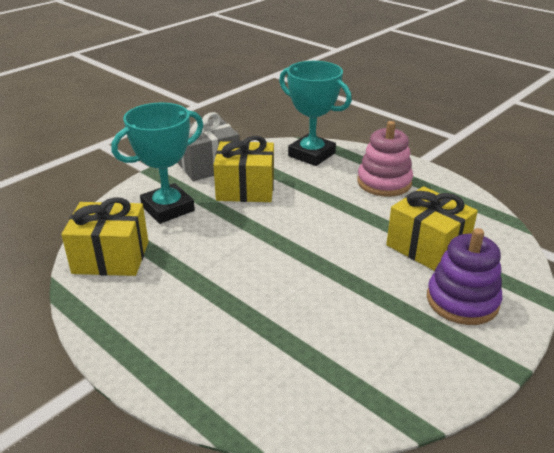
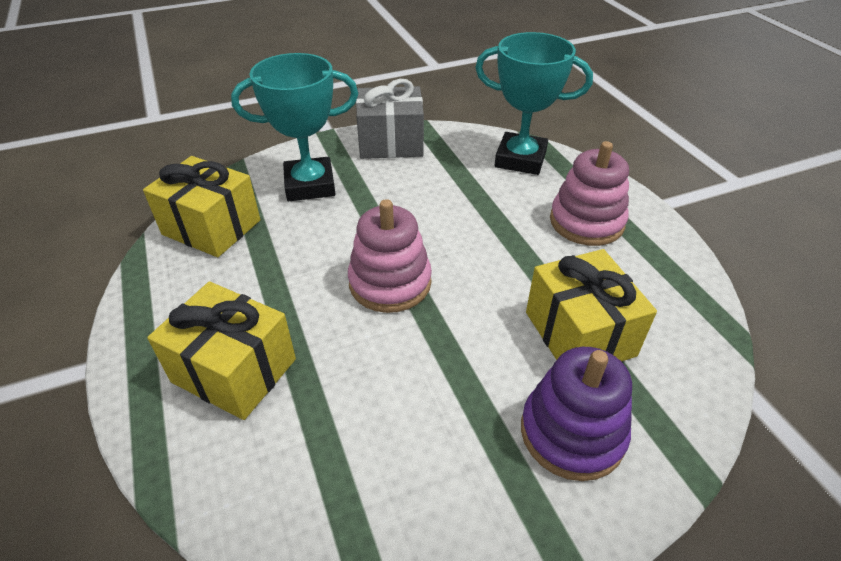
camera: 25 degrees right, 10 degrees up
yellow gift [213,136,274,202] -> yellow gift moved to [147,281,296,420]
turquoise trophy [279,61,352,166] -> turquoise trophy turned 45 degrees counterclockwise [475,32,593,175]
none -> pink stacking toy [348,199,432,313]

